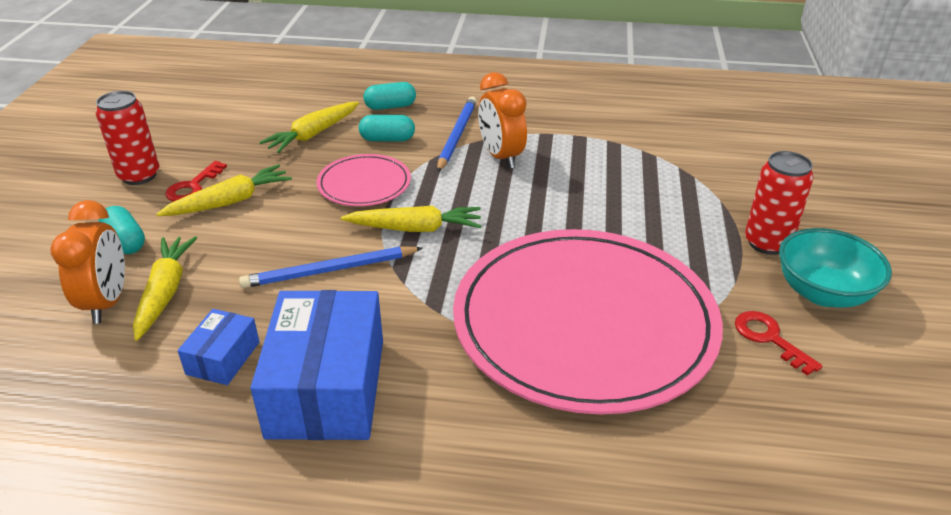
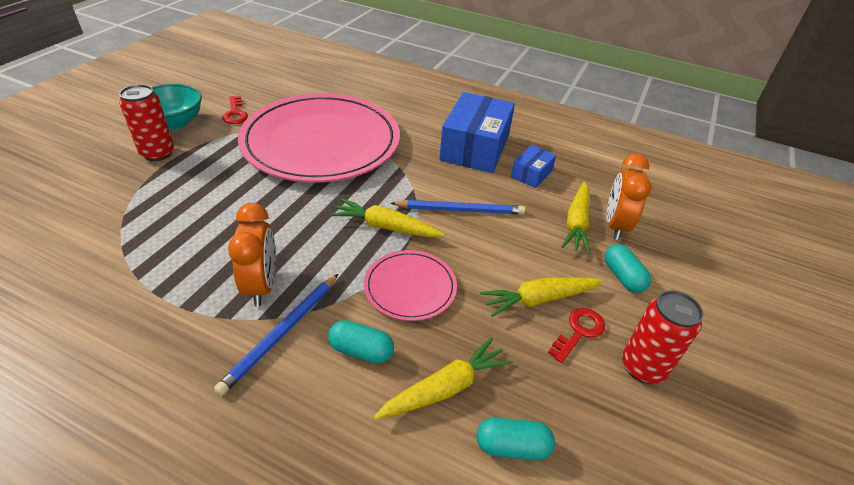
camera: 165 degrees left, 5 degrees up
turquoise capsule [364,82,416,110] -> turquoise capsule moved to [477,417,555,460]

